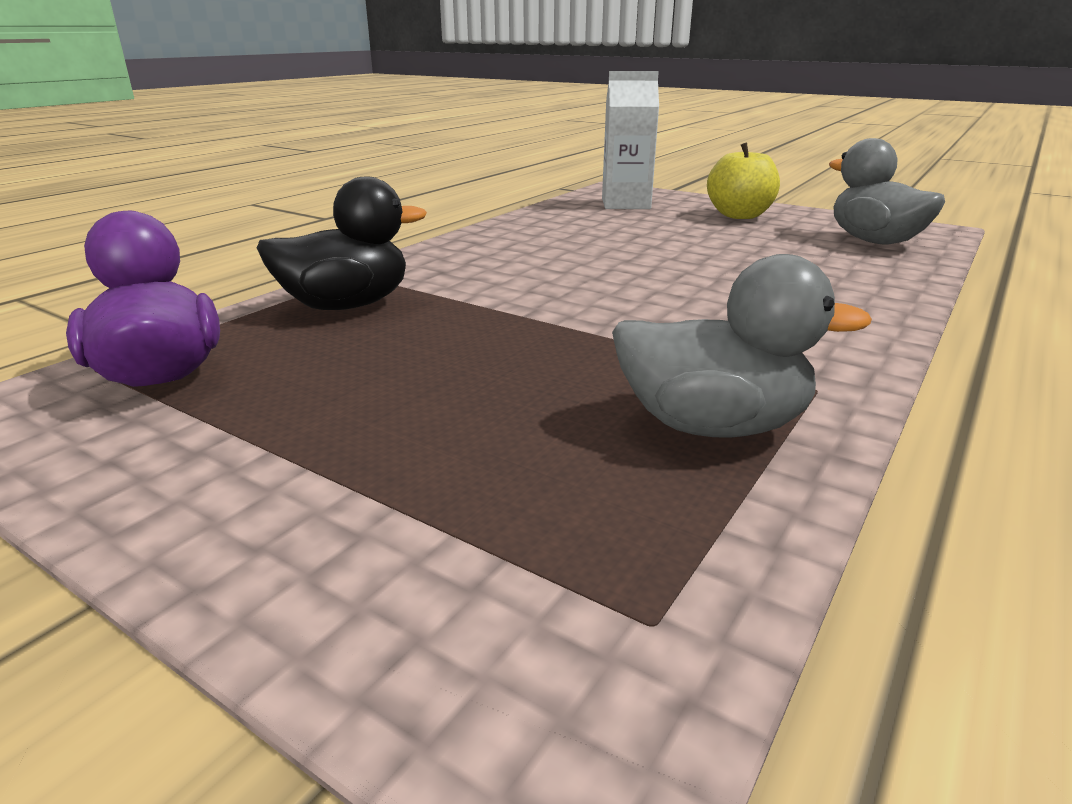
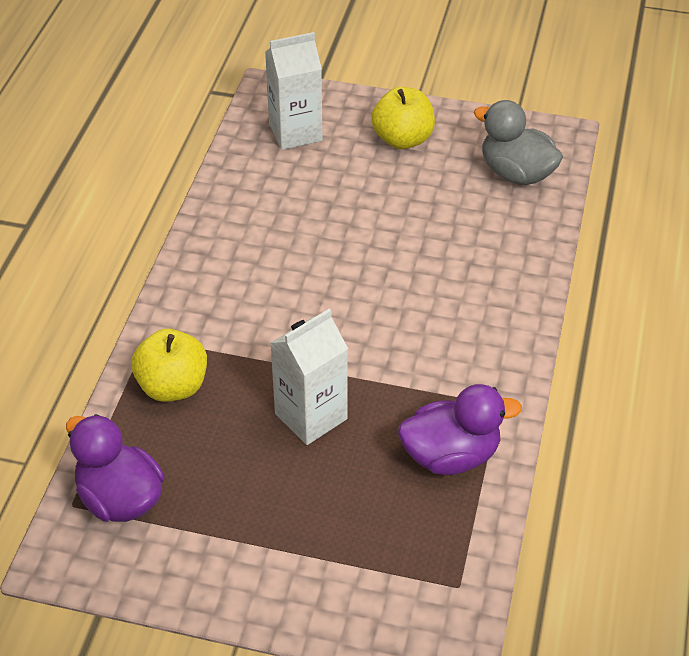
camera: 20 degrees left, 20 degrees up
black duck [257,177,427,310] -> yellow apple [131,329,207,402]
grey duck [612,254,872,438] -> purple duck [398,384,522,475]
none -> white carton [271,309,348,445]

